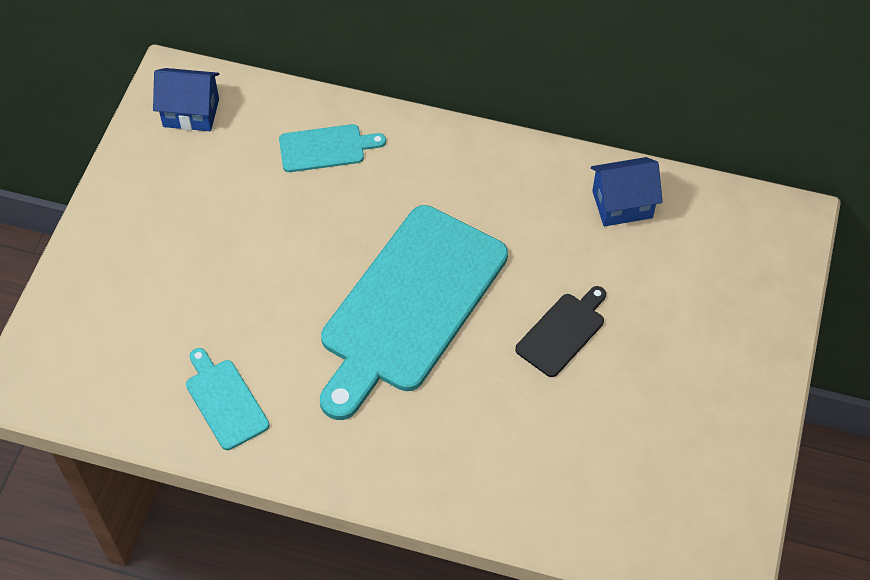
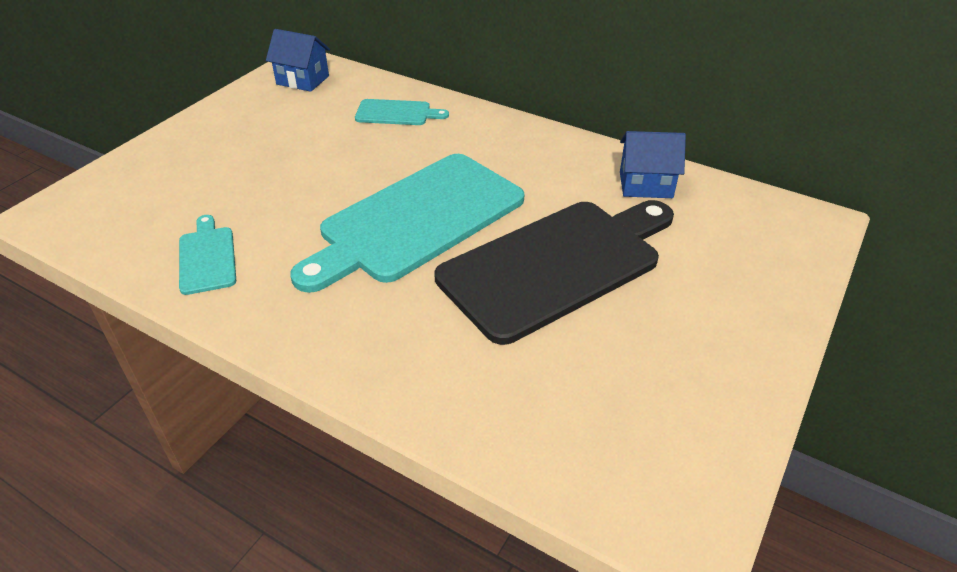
camera: 15 degrees right, 15 degrees down
black cutting board [515,286,606,377] -> black cutting board [435,200,674,345], size x2.25

